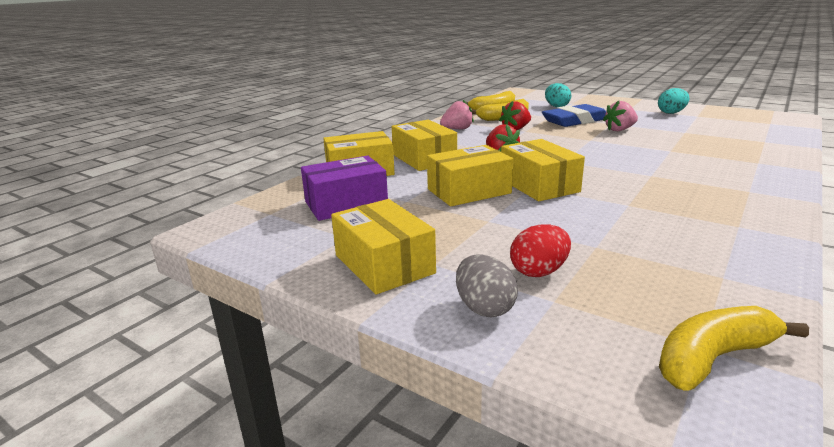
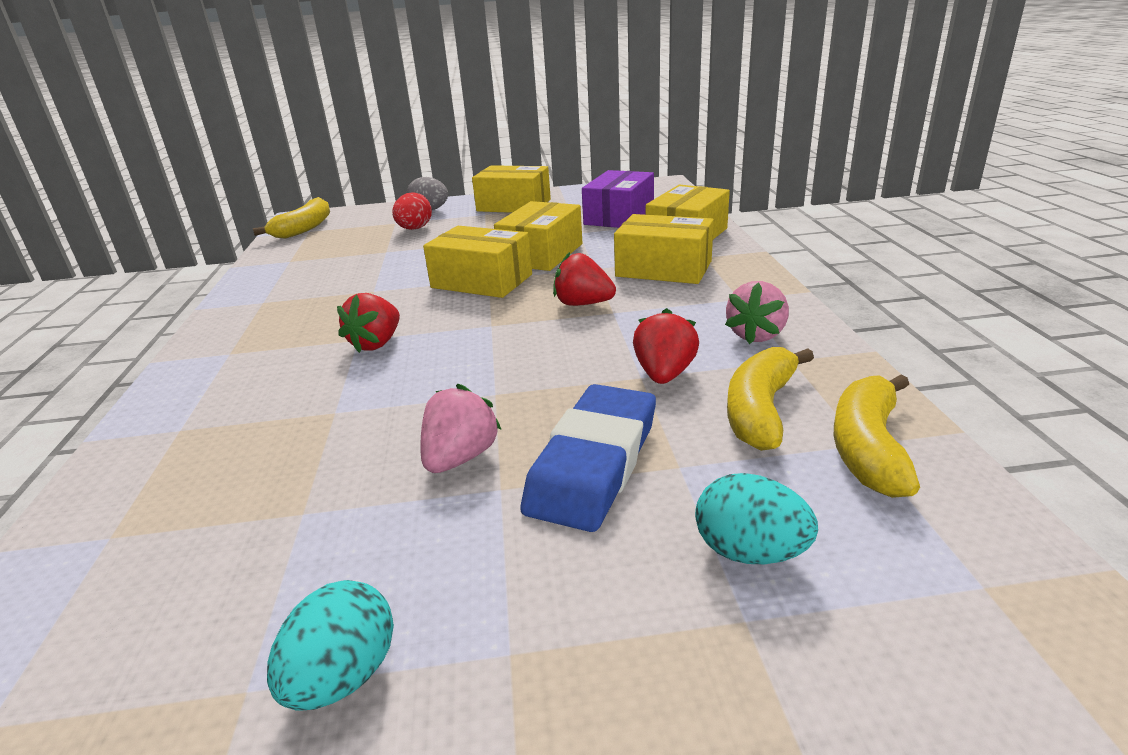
camera: 140 degrees right, 5 degrees up
none -> red strawberry [337,293,400,353]

